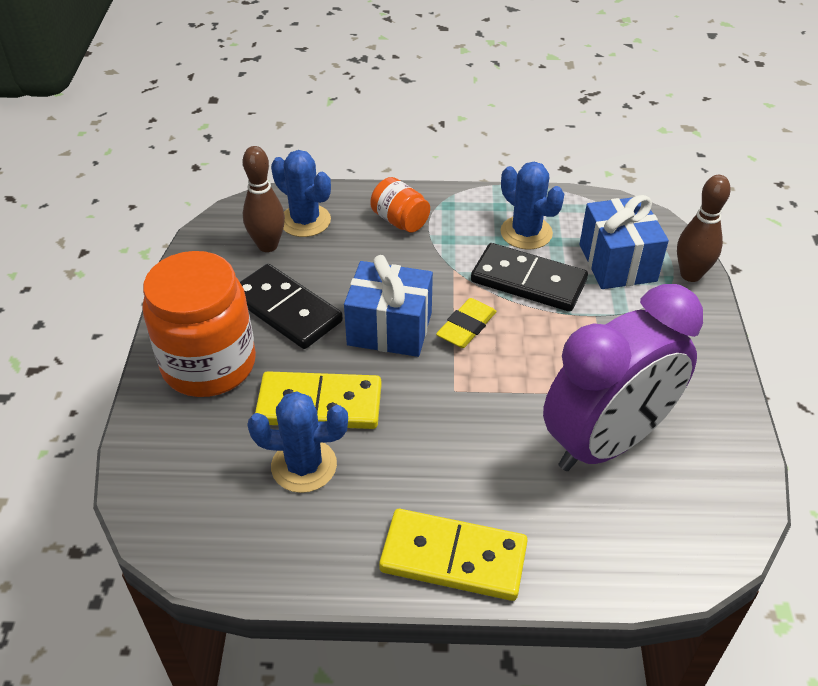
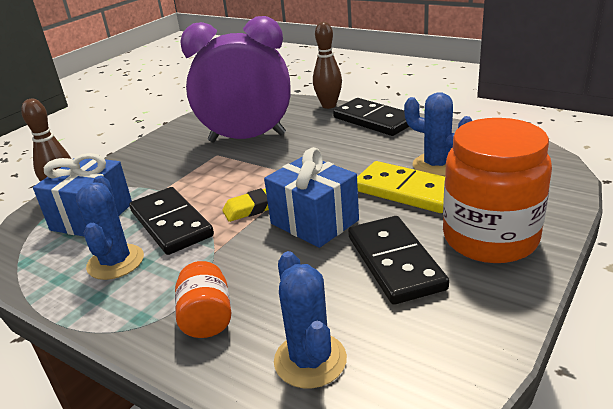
camera: 145 degrees left, 15 degrees down
brown bowling pin [243,146,285,252] -> brown bowling pin moved to [313,21,342,109]
yellow domino [379,509,528,601] -> black domino [333,98,410,136]

